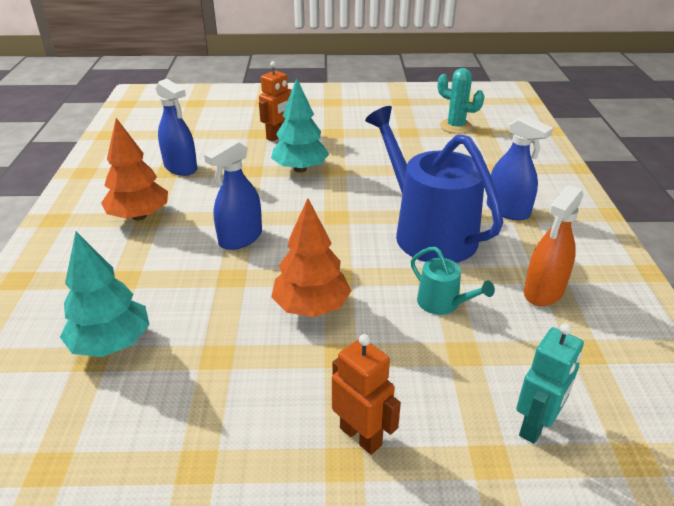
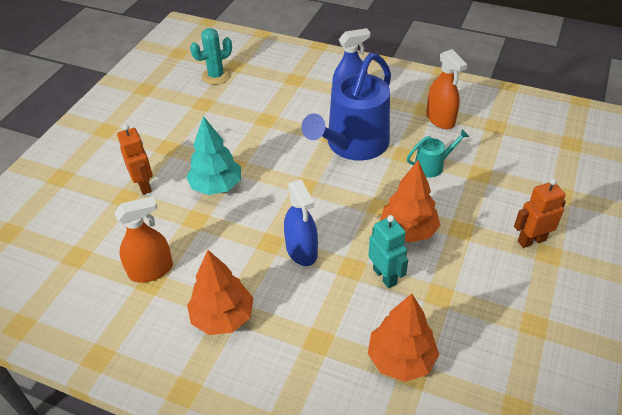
camera: 65 degrees left, 10 degrees up
turquoise tree [60,232,150,357] -> orange tree [368,293,439,382]
blue spray bottle [155,79,197,176] -> orange spray bottle [114,196,173,282]
blue watering can [365,106,503,263] -> blue watering can turned 45 degrees counterclockwise [301,53,391,161]
turquoise robot [516,323,584,444] -> turquoise robot moved to [368,215,408,288]

